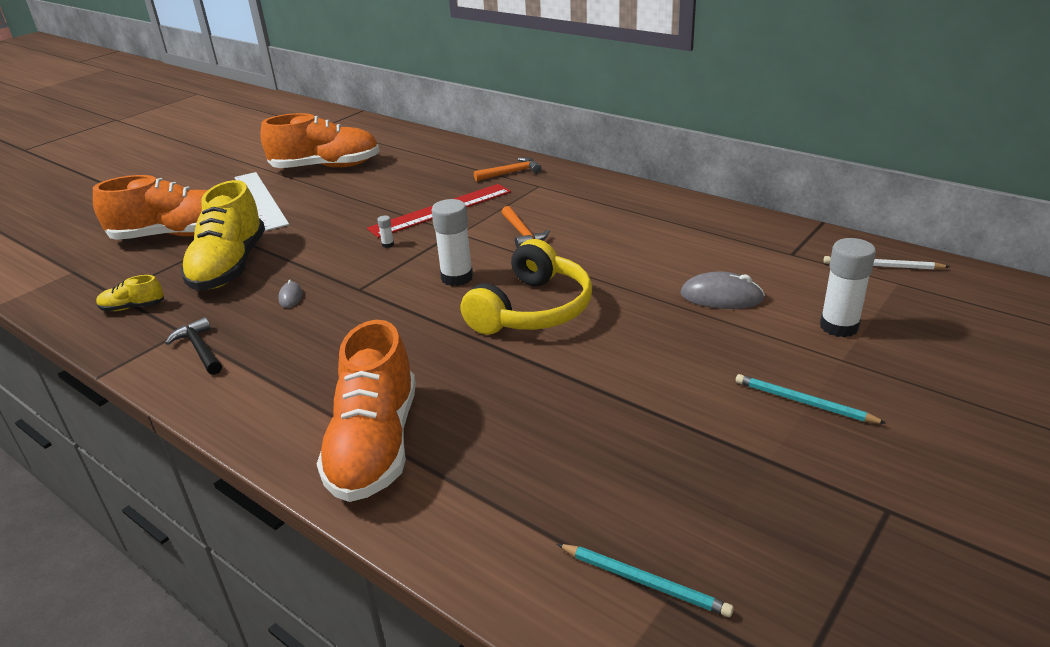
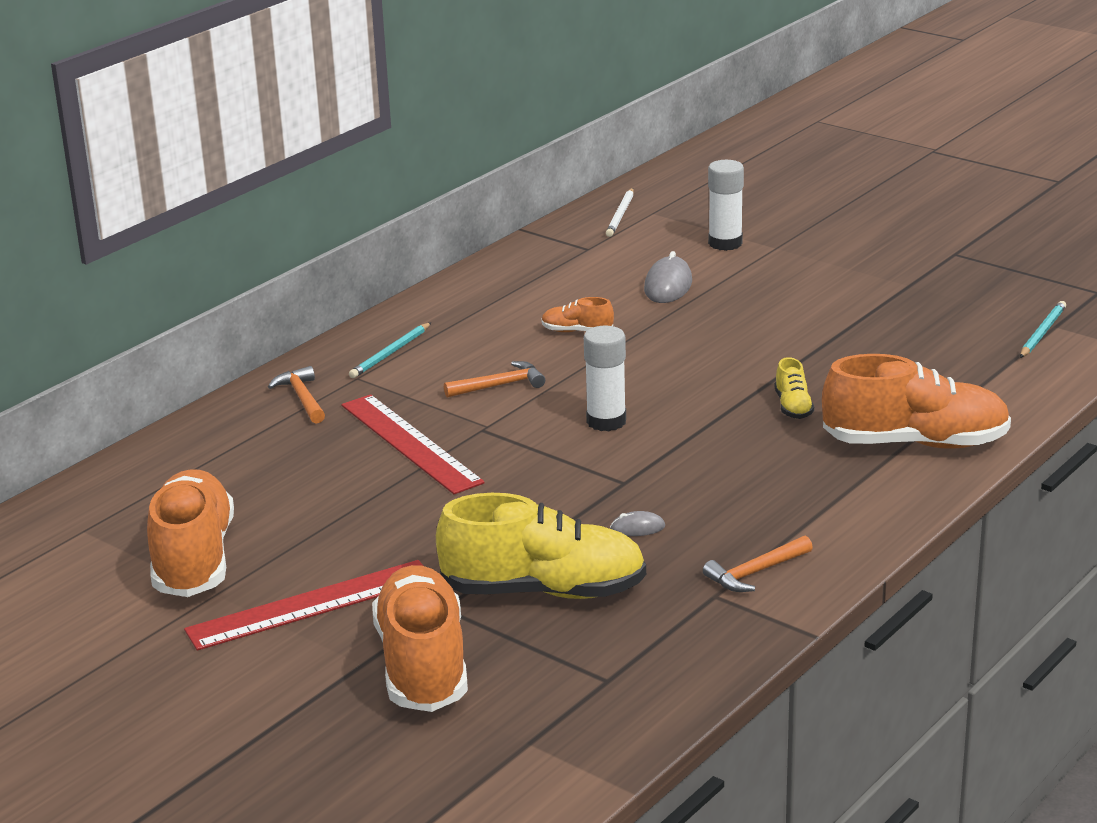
camera: 90 degrees left, 5 degrees down
yellow shoe [96,275,164,311] -> yellow shoe moved to [775,357,814,419]
black hammer [165,317,222,375] -> orange hammer [703,535,813,592]
white ruler [235,172,289,231] -> red ruler [184,560,423,651]
white glue stick [377,216,394,248] -> none
yellow headphones [461,239,592,335] -> none
turquoise pencil [736,374,887,424] -> turquoise pencil moved to [349,323,431,378]
none -> orange shoe [541,297,614,332]

